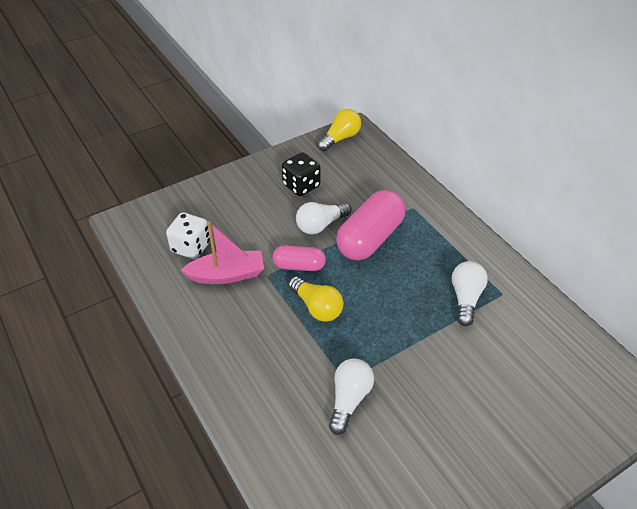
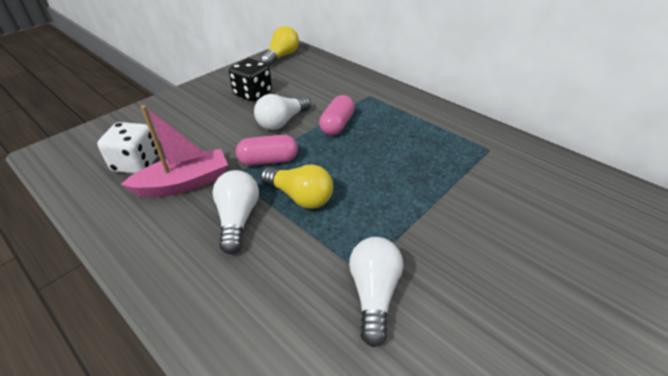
camera: 15 degrees left, 5 degrees down
pink capsule [336,190,406,261] -> pink capsule [319,95,355,136], size x0.57
white light bulb [452,261,488,326] -> white light bulb moved to [212,170,259,254]

